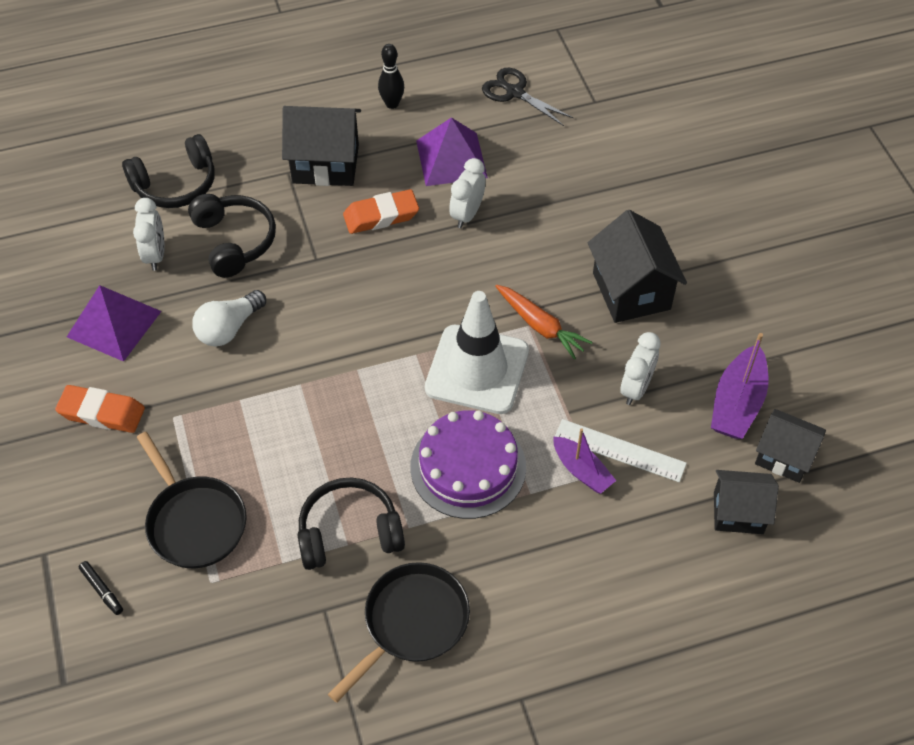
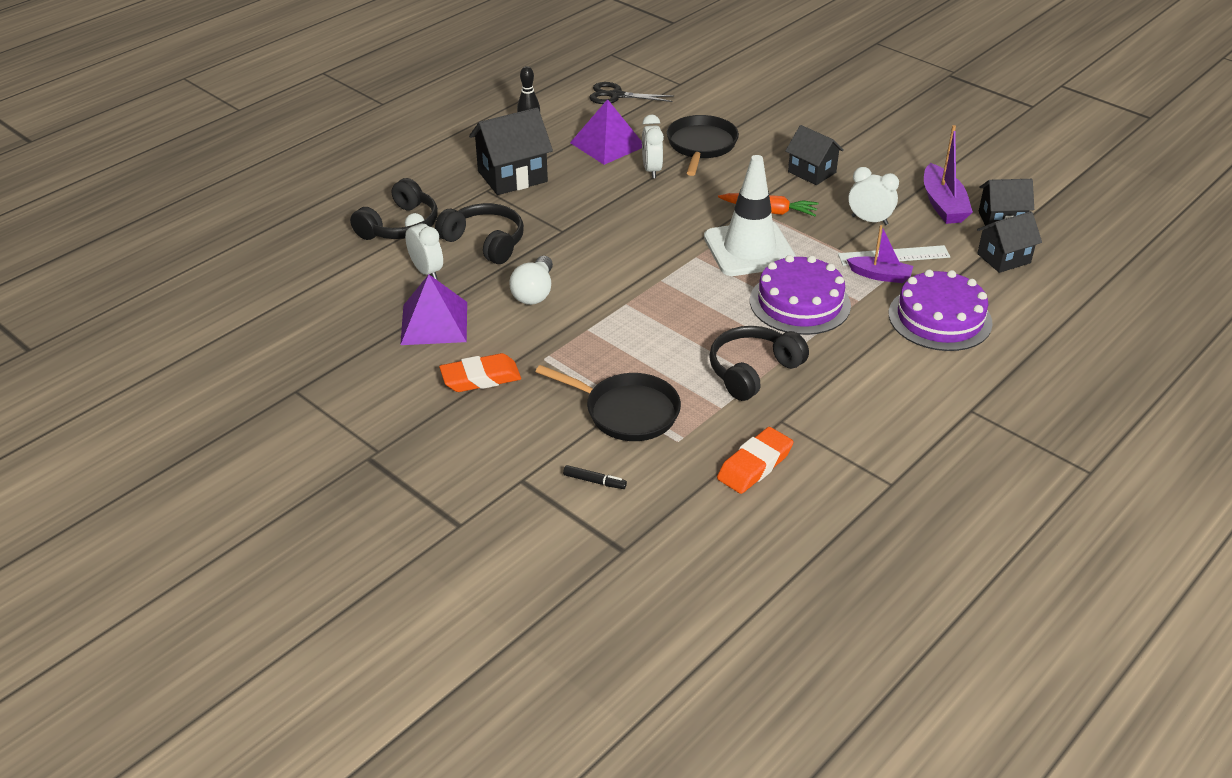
camera: 30 degrees left, 15 degrees down
black pan [328,562,470,703] -> black pan moved to [667,115,739,176]
orange eraser [343,189,419,234] -> orange eraser moved to [717,427,794,494]
black house [588,210,687,323] -> black house [785,125,844,185], size x0.66
white clock [620,332,661,405] -> white clock turned 60 degrees counterclockwise [848,167,899,225]
none -> purple cake [889,270,993,351]

